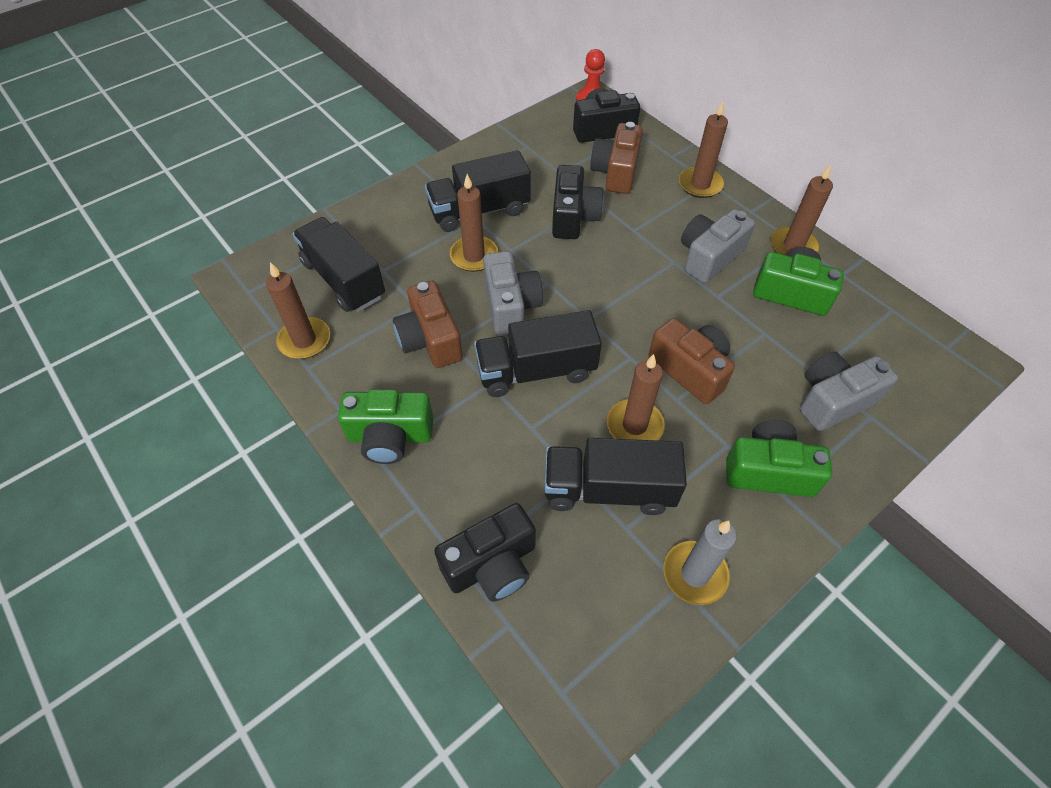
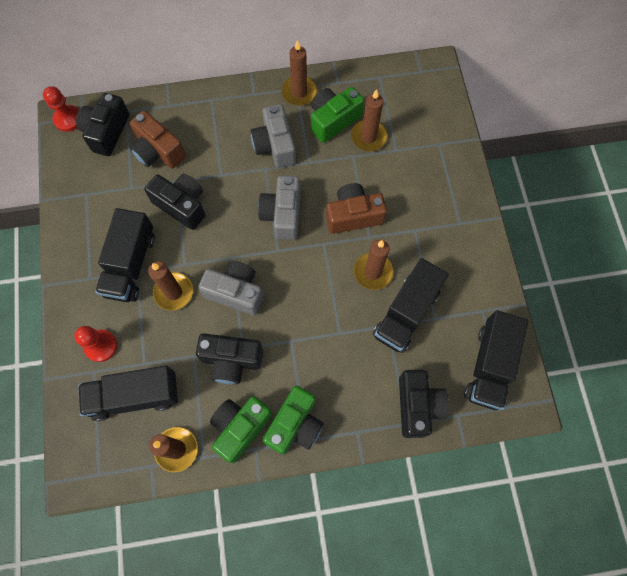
camera: 60 degrees left, 15 degrees up
brown camera [393,280,463,368] -> black camera [196,333,263,384]
black truck [474,310,602,397] -> black truck moved to [464,310,528,410]
grey candle [663,519,737,605] -> none
brown candle [679,101,728,198] -> brown candle moved to [351,89,388,151]
green camera [726,420,832,497] -> green camera moved to [210,396,273,463]
grey camera [800,352,898,431] -> grey camera moved to [258,176,300,240]
none -> red pawn [74,326,117,362]

